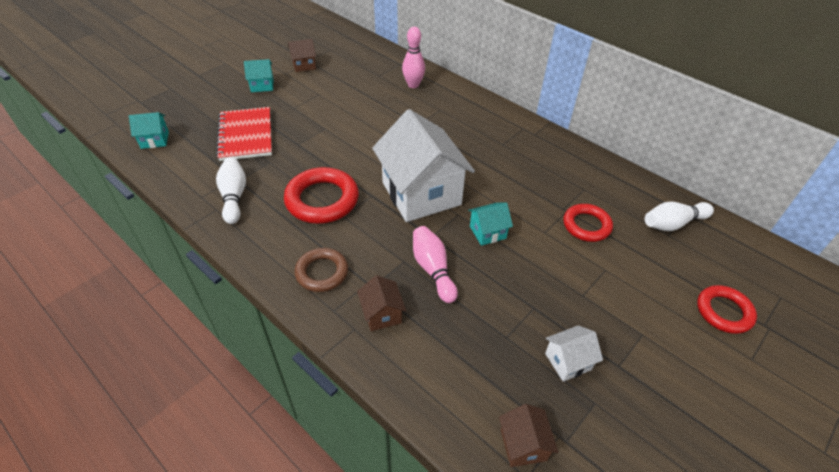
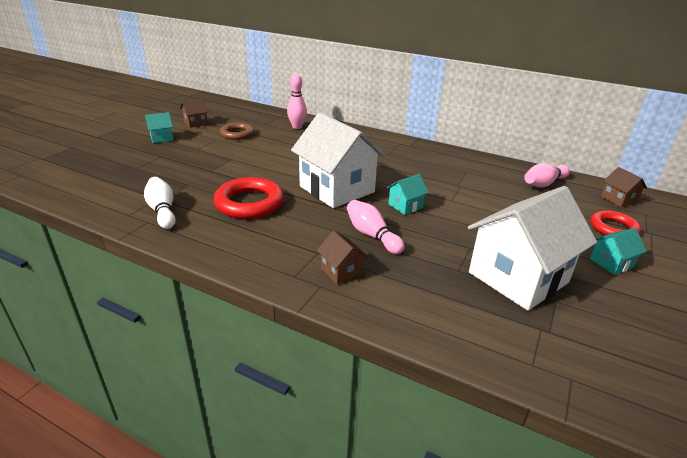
camera: 15 degrees left, 15 degrees down
turquoise house [129,112,169,149] -> turquoise house moved to [590,228,647,275]
red notebook [216,107,272,161] -> none
brown ring [295,248,348,292] -> brown ring moved to [220,122,254,140]
brown house [499,404,559,467] -> brown house moved to [601,167,647,208]
white house [545,325,603,382] -> white house [468,186,597,311], size x2.30
red ring [564,204,613,242] -> none
white bowling pin [645,202,714,231] -> pink bowling pin [524,163,570,188]

